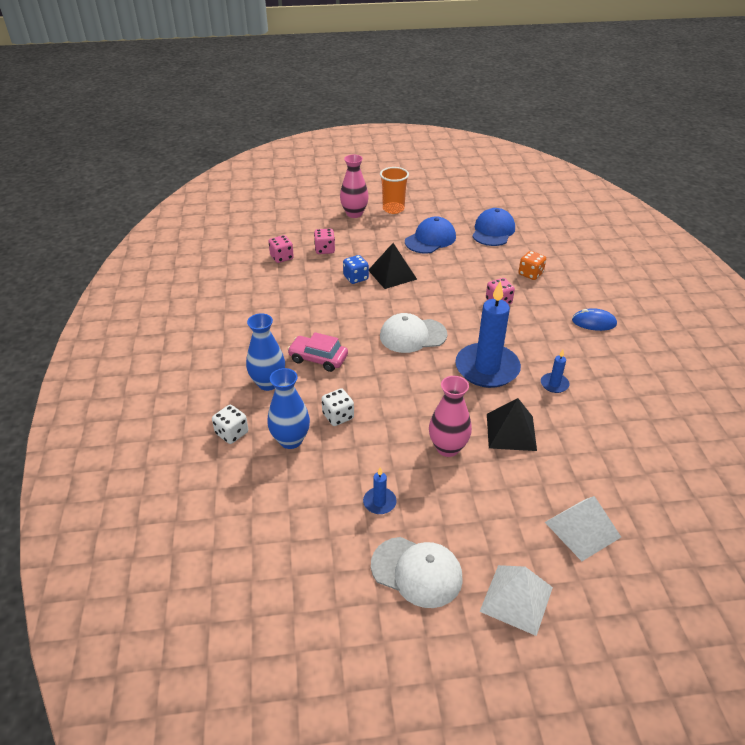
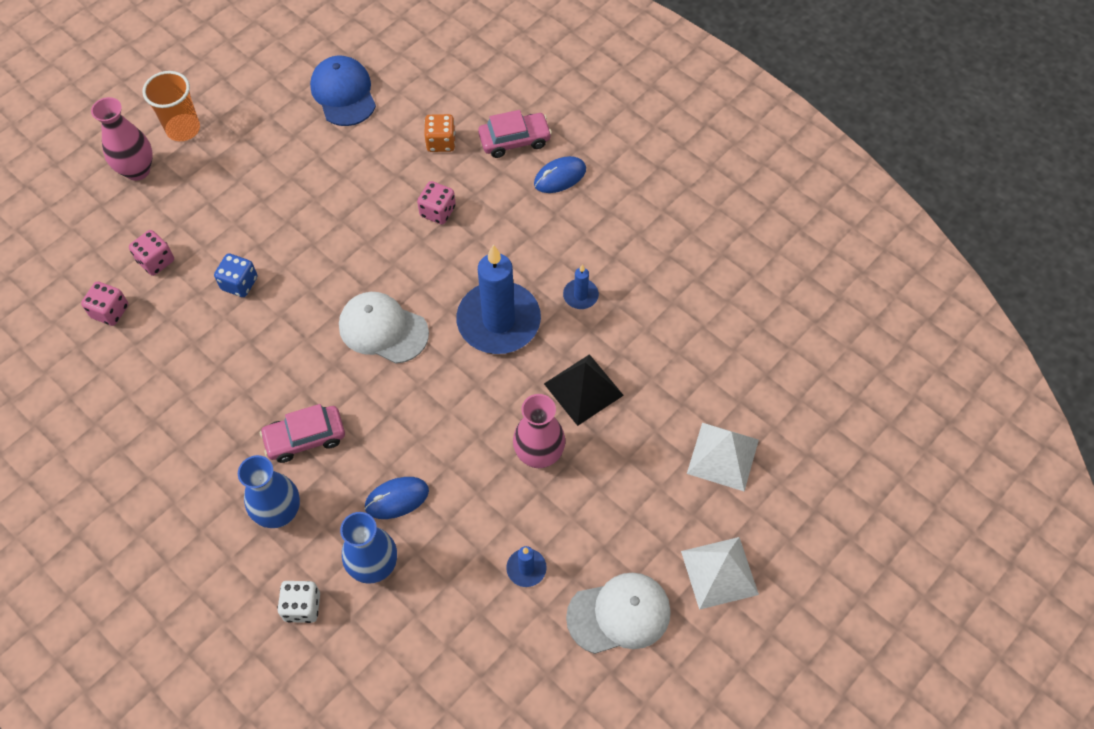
camera: 40 degrees left, 20 degrees up
white dice [321,388,354,426] -> blue mouse [365,477,429,519]
black pyramid [369,243,417,289] -> none
white cap [380,313,448,353] -> white cap turned 75 degrees clockwise [339,292,429,364]
blue cap [405,216,456,254] -> none
none -> pink car [478,110,552,158]

